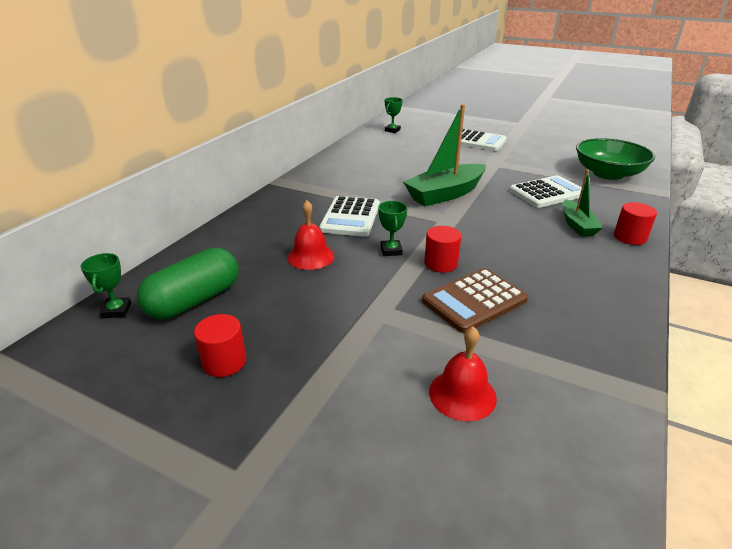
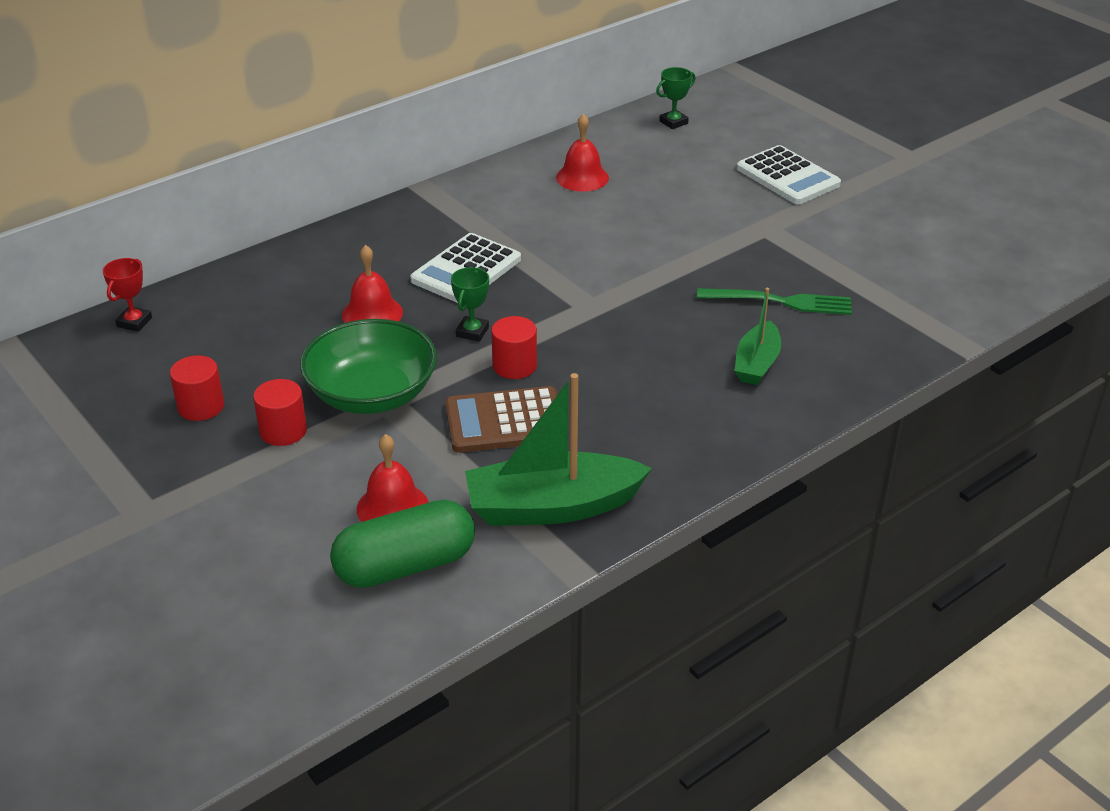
camera: 25 degrees right, 5 degrees up
green trophy [81,253,131,318] -> red trophy [103,258,152,332]
green capsule [137,248,239,319] -> green capsule moved to [330,500,475,588]
green boat [403,104,486,206] -> green boat moved to [465,373,652,526]
white calculator [509,175,582,208] -> green fork [697,288,852,315]
green bowl [576,138,655,180] -> green bowl moved to [300,319,437,414]
red cylinder [614,202,657,245] -> red cylinder moved to [253,379,307,446]
none -> red bell [556,114,609,192]

